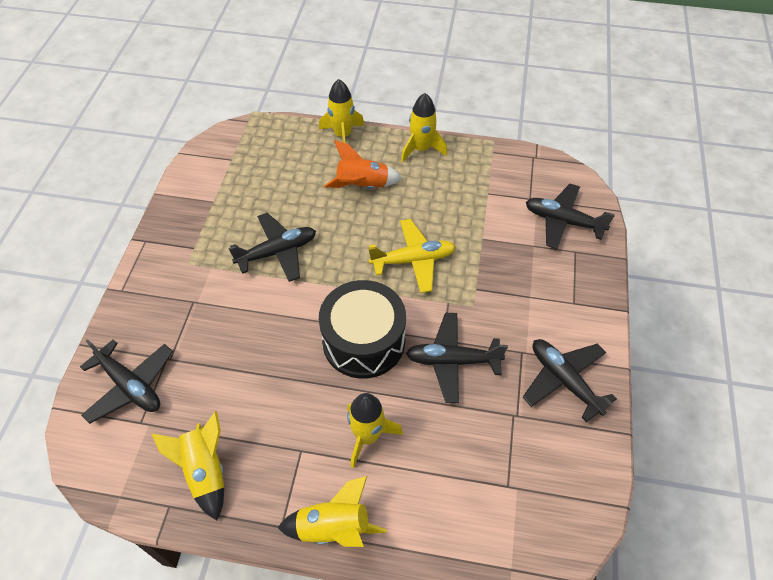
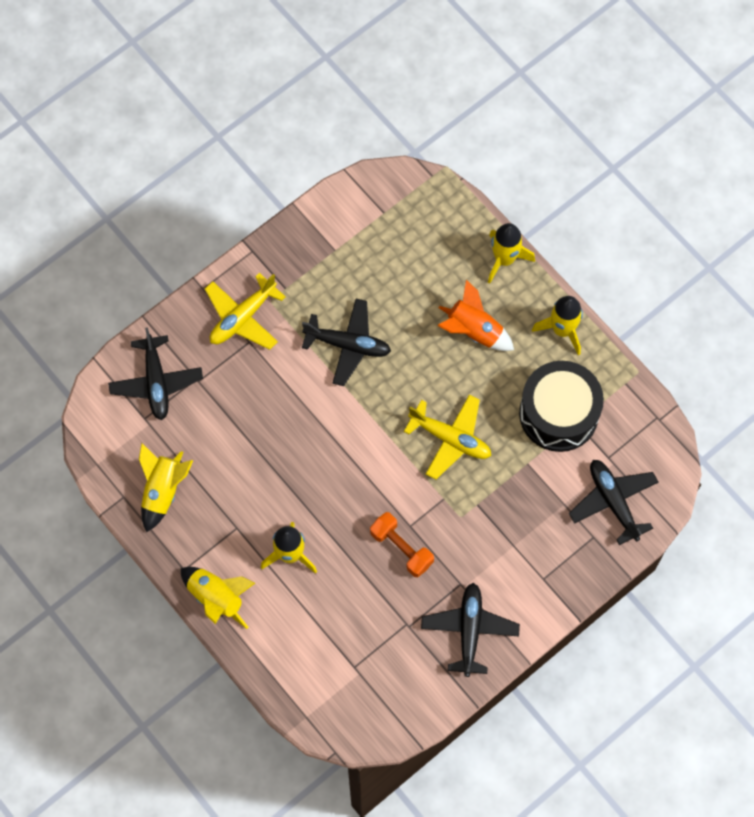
camera: 40 degrees right, 15 degrees up
black drum [319,280,406,379] -> black drum moved to [519,361,604,452]
black plane [406,313,508,403] -> orange dumbbell [370,512,434,577]
none -> yellow plane [205,273,286,350]

